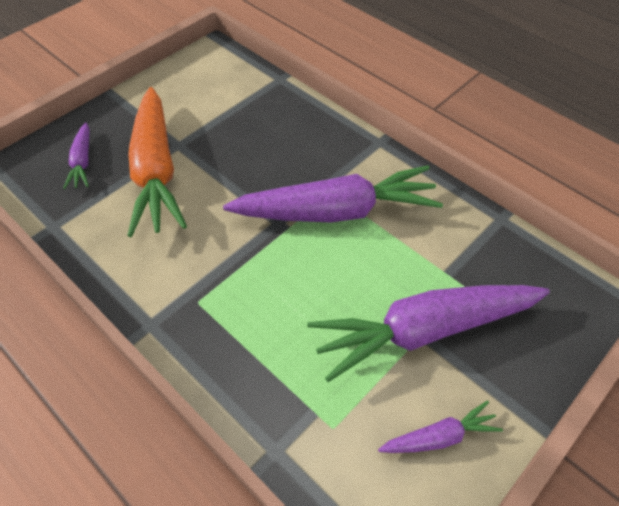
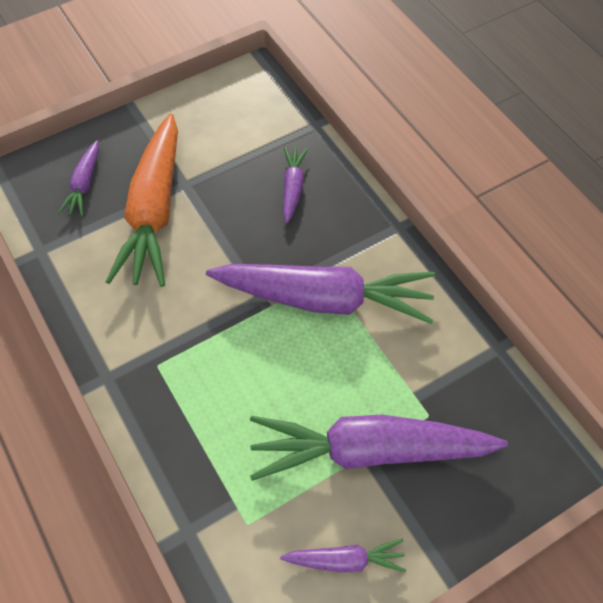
camera: 15 degrees right, 5 degrees up
none -> purple carrot [283,147,308,223]

